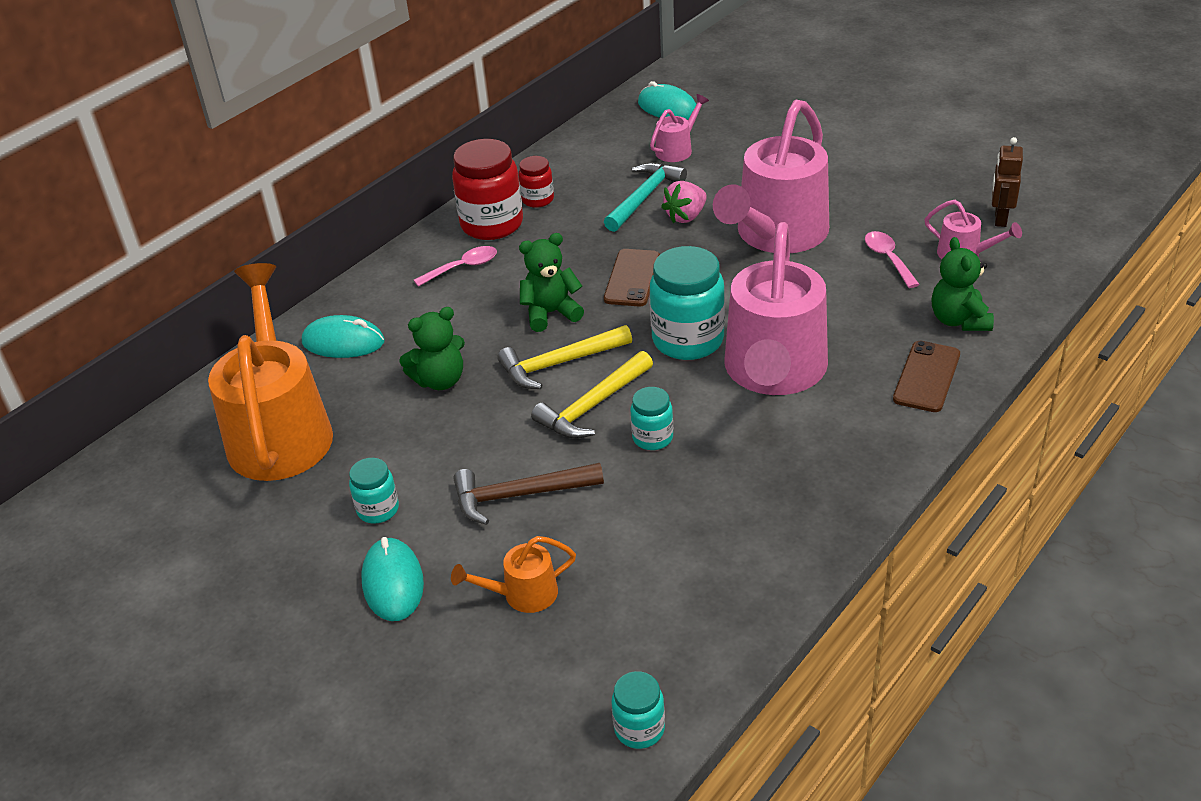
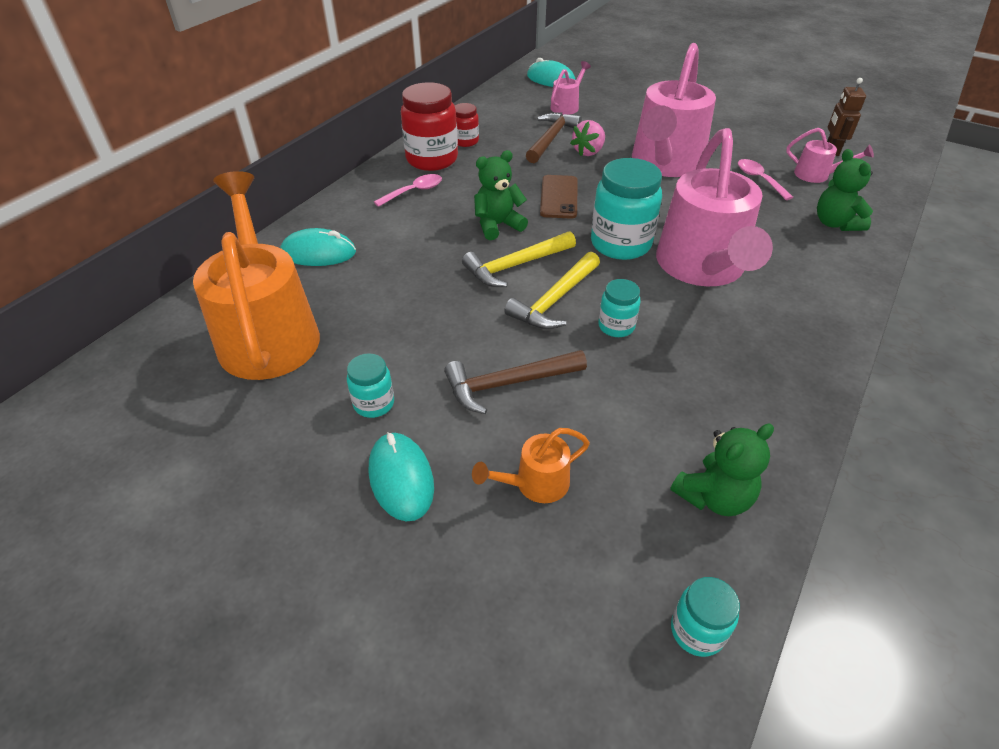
camera: 10 degrees left, 5 degrees up
green teddy bear [399,307,465,390] -> green teddy bear moved to [670,424,774,516]
turquoise hammer [604,162,687,232] -> brown hammer [526,113,582,163]
brown phone [893,341,960,412] -> none

